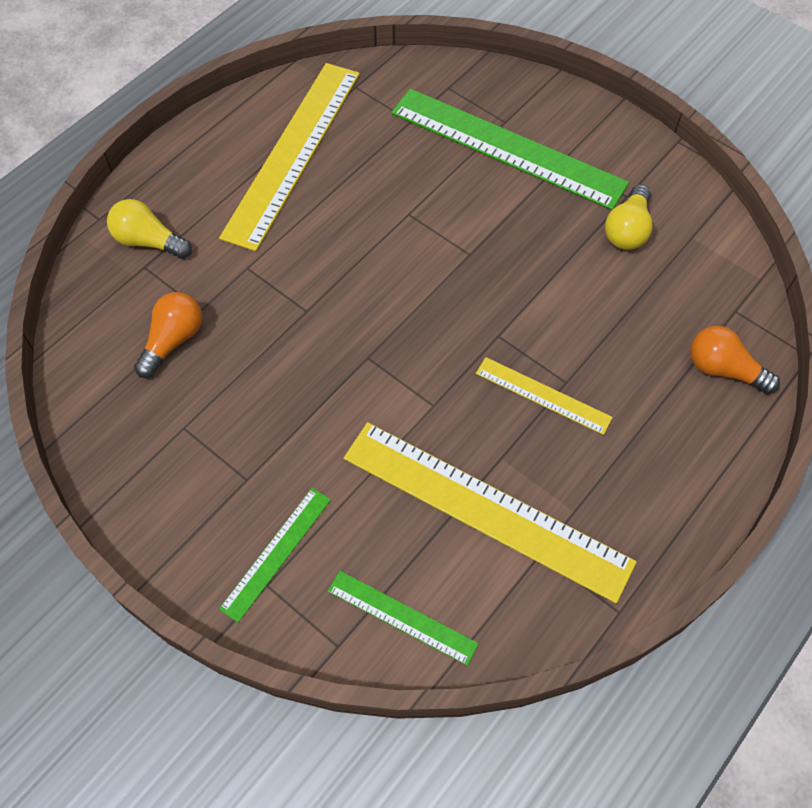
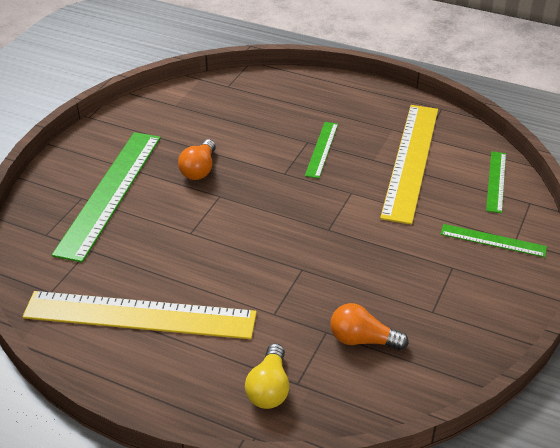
camera: 105 degrees left, 20 degrees down
yellow ruler [476,357,613,435] -> green ruler [305,122,338,178]
yellow light bulb [605,184,653,250] -> none
orange light bulb [690,326,780,394] -> orange light bulb moved to [178,139,216,180]

